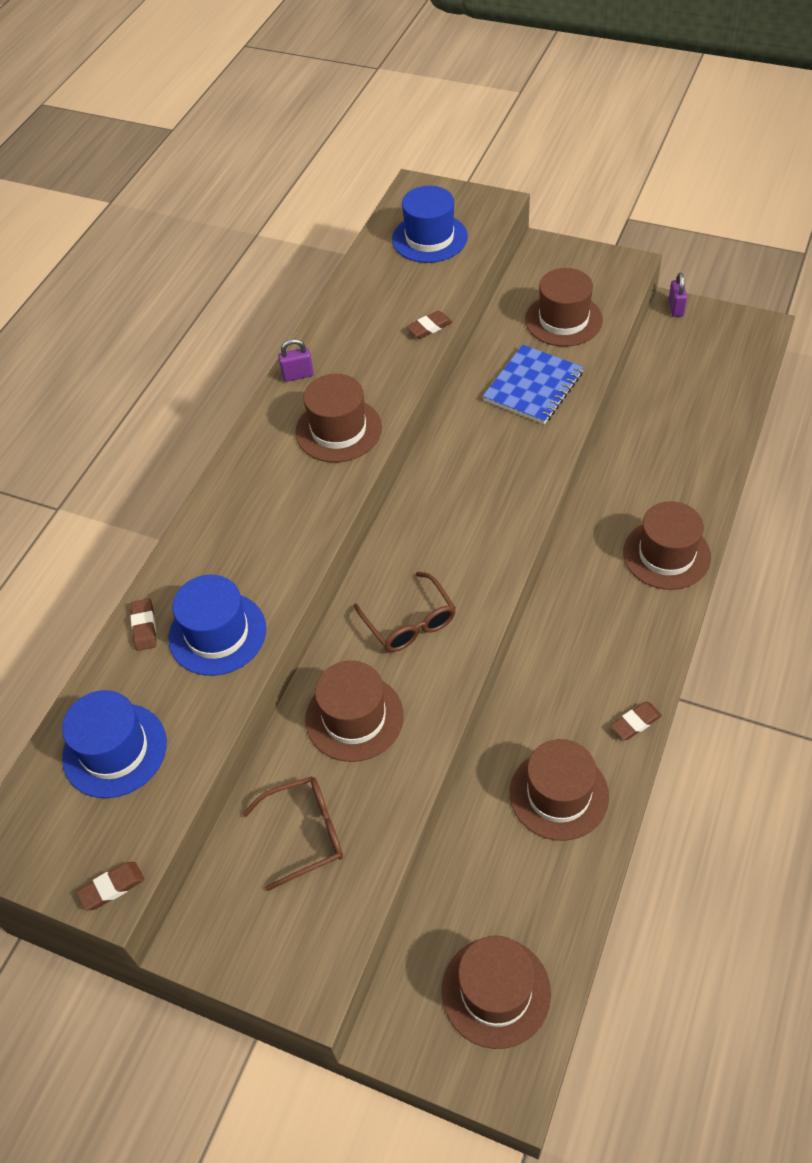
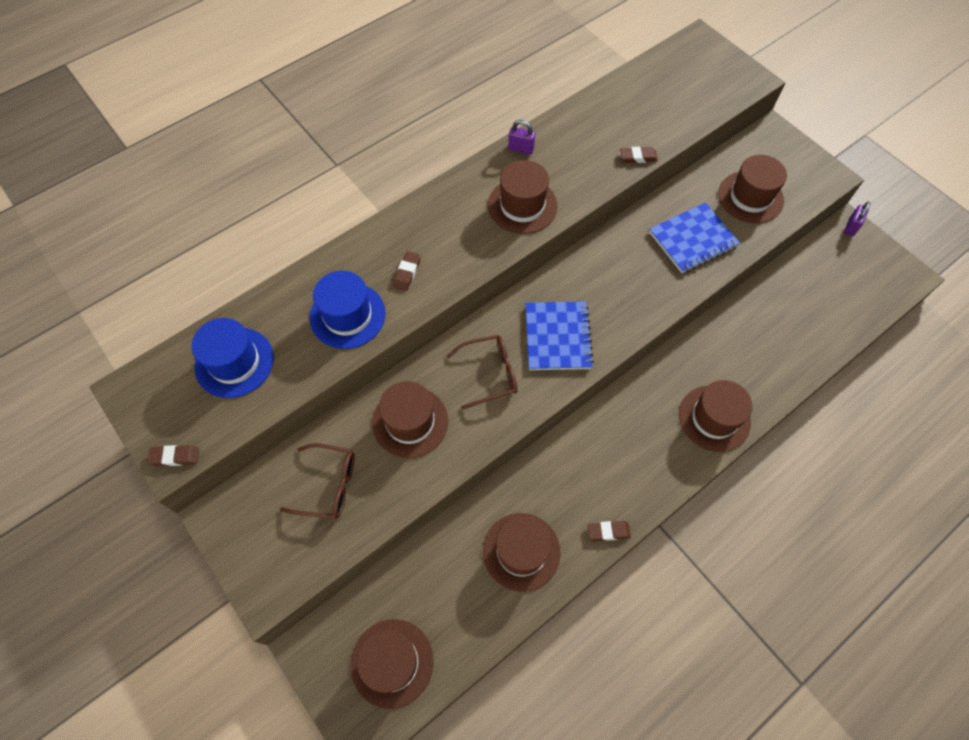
camera: 25 degrees right, 10 degrees up
brown eraser [131,598,156,651] -> brown eraser moved to [393,251,421,291]
brown glasses [354,572,456,652] -> brown glasses turned 105 degrees counterclockwise [447,335,518,410]
blue hat [392,186,468,263] -> none
none -> blue notebook [525,301,594,370]

